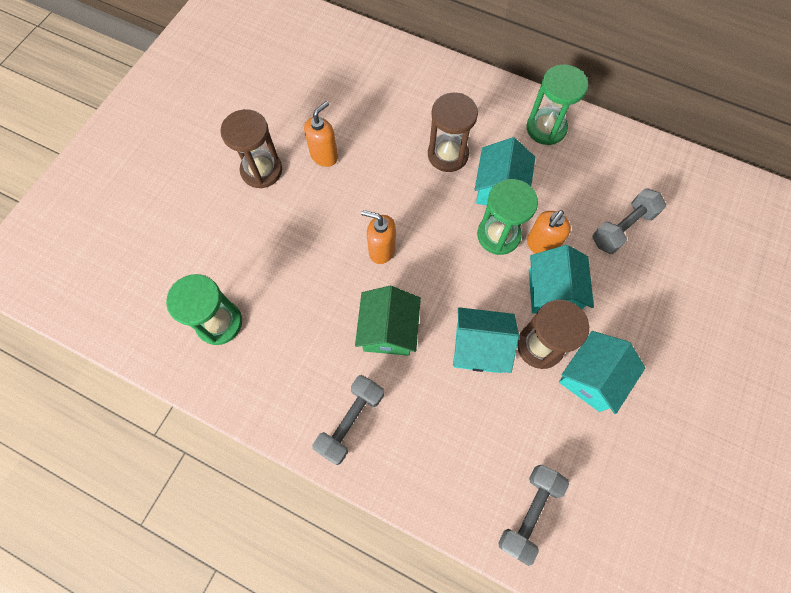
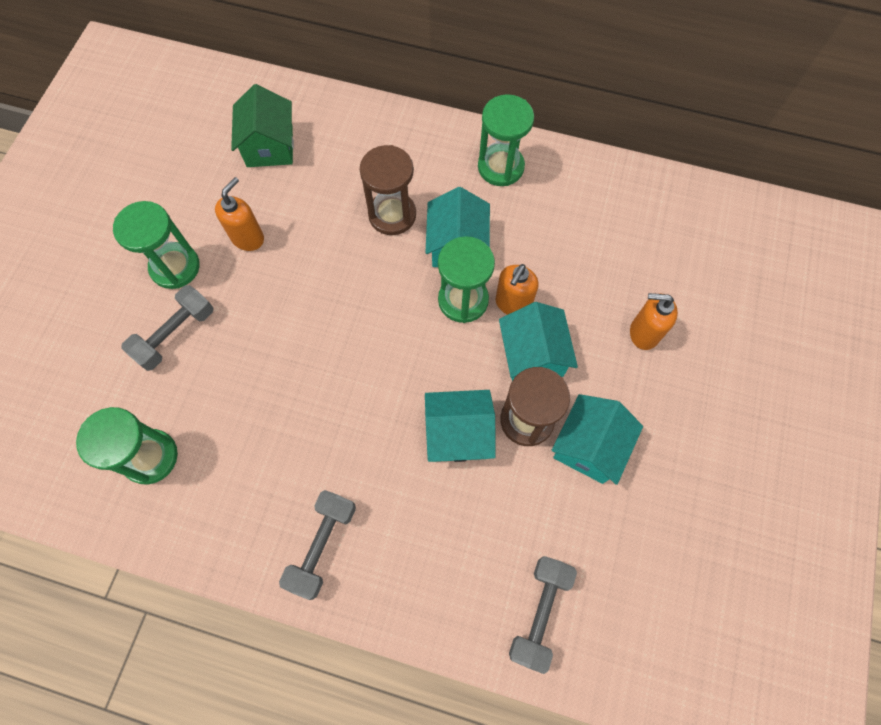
camera: 10 degrees left, 0 degrees up
brown hourglass [220,109,282,188] -> green hourglass [113,201,200,289]
green house [355,286,421,356] -> green house moved to [231,84,294,167]
orange soap dispenser [361,210,396,264] -> orange soap dispenser moved to [630,293,678,350]
grey dumbbell [592,188,666,254] -> grey dumbbell moved to [121,285,214,371]

